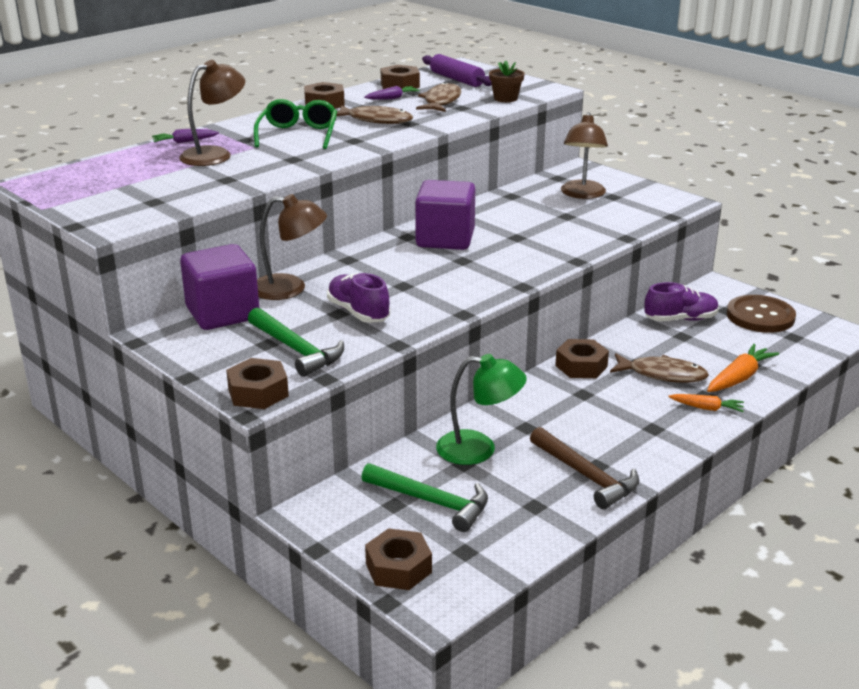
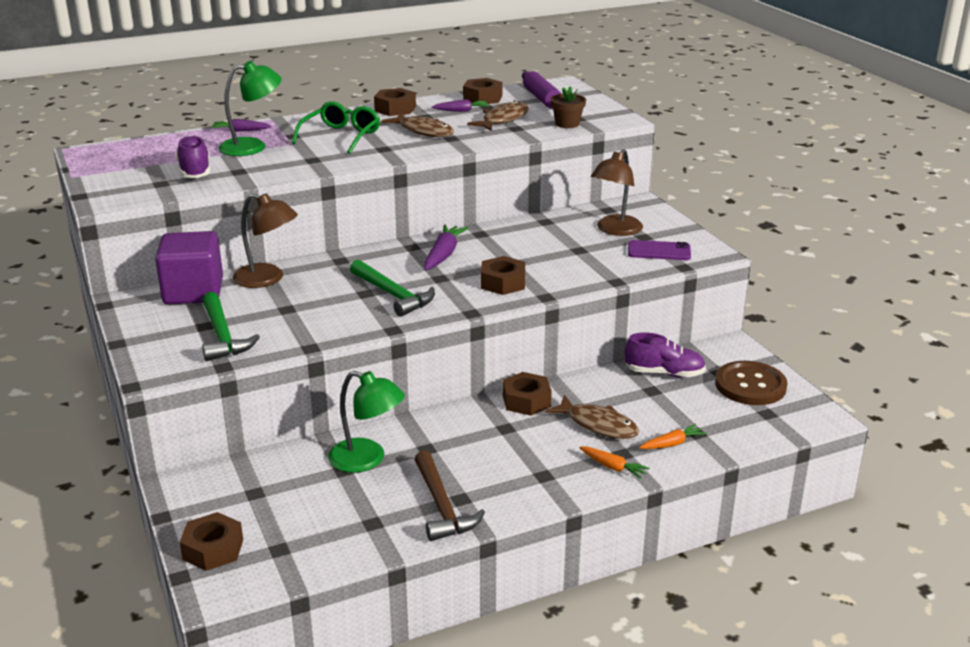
camera: 20 degrees right, 0 degrees up
brown lamp [179,60,245,166] -> green lamp [219,61,282,156]
brown nut [226,358,289,409] -> brown nut moved to [481,256,525,295]
purple shoe [327,273,390,323] -> purple shoe moved to [176,135,210,178]
green hammer [361,463,488,532] -> green hammer moved to [350,260,435,317]
purple cube [415,180,475,250] -> purple carrot [424,224,468,270]
orange carrot [707,344,779,392] -> orange carrot [640,424,707,449], size x0.63
none -> purple phone [628,240,691,260]

